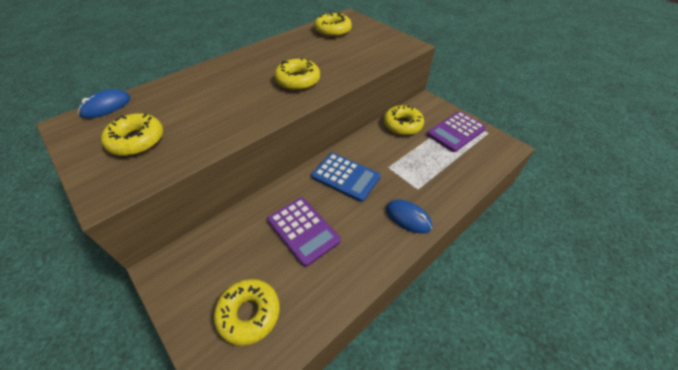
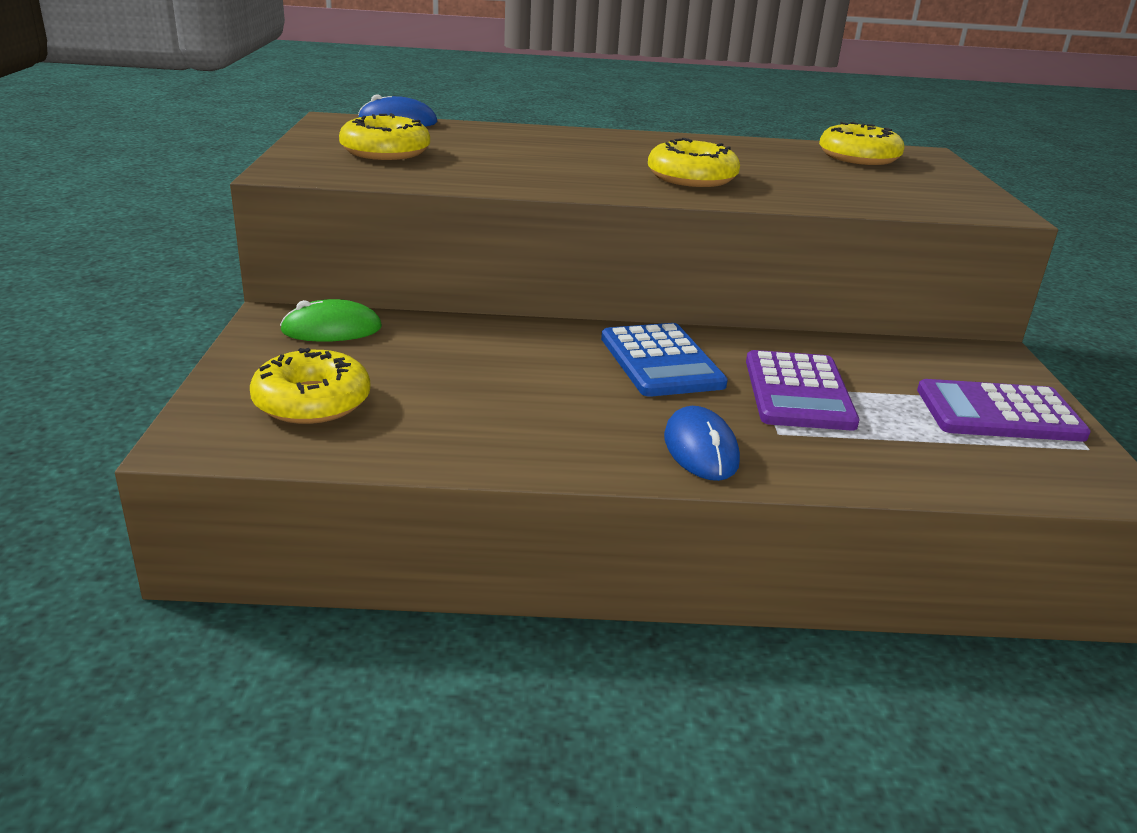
camera: 40 degrees right, 20 degrees down
purple calculator [267,197,341,267] -> purple calculator moved to [746,350,859,430]
yellow donut [384,105,424,135] -> none
none -> green mouse [280,299,382,342]

